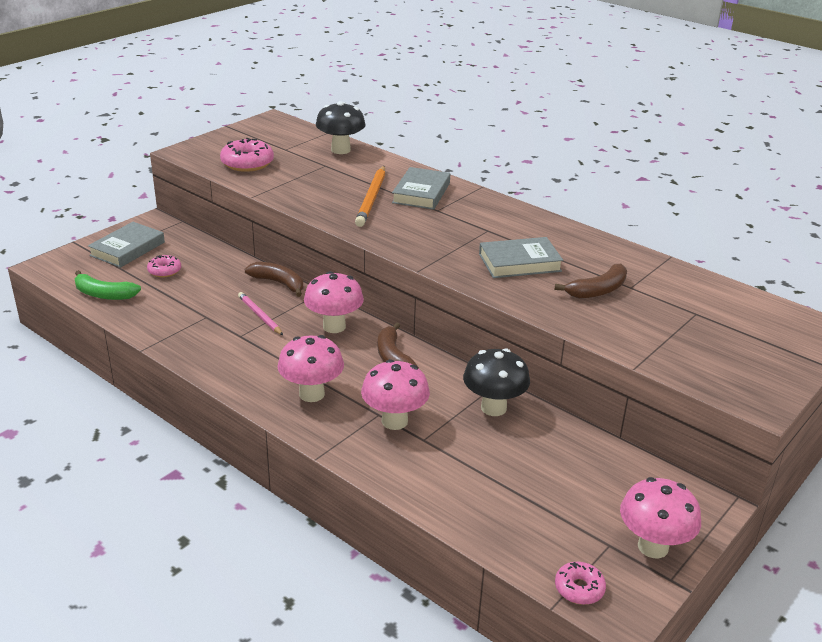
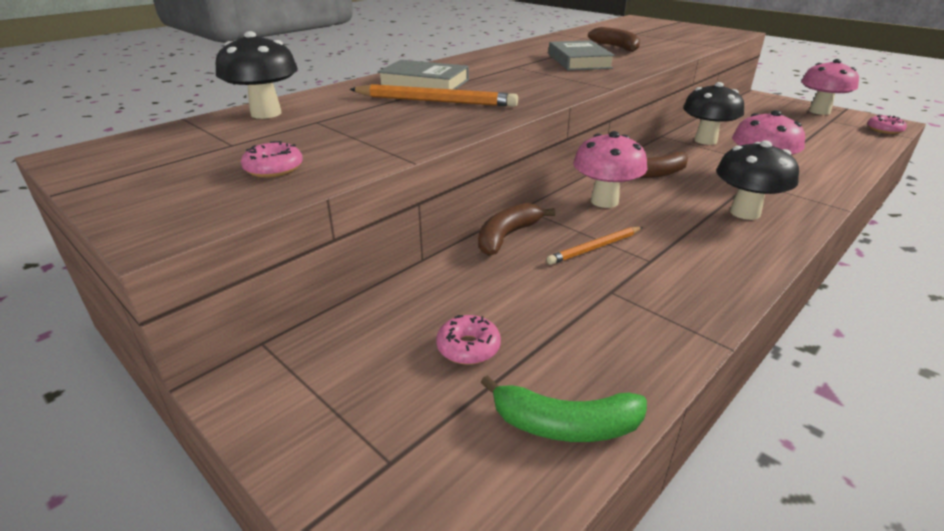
camera: 85 degrees left, 0 degrees up
green banana [74,270,141,300] -> green banana turned 75 degrees clockwise [481,375,647,442]
grey book [88,222,165,268] -> none
pink donut [220,138,274,172] -> pink donut [241,141,303,178], size x0.59
pink pencil [238,292,283,335] -> orange pencil [547,227,643,265]
pink mushroom [277,335,344,402] -> black mushroom [716,141,799,220]

